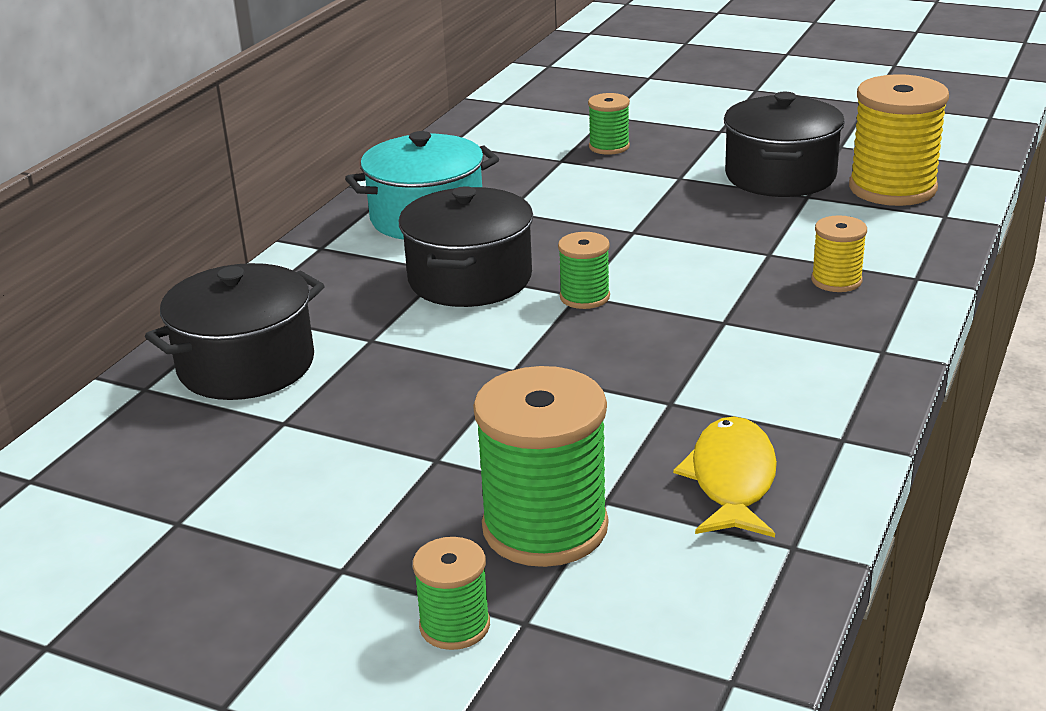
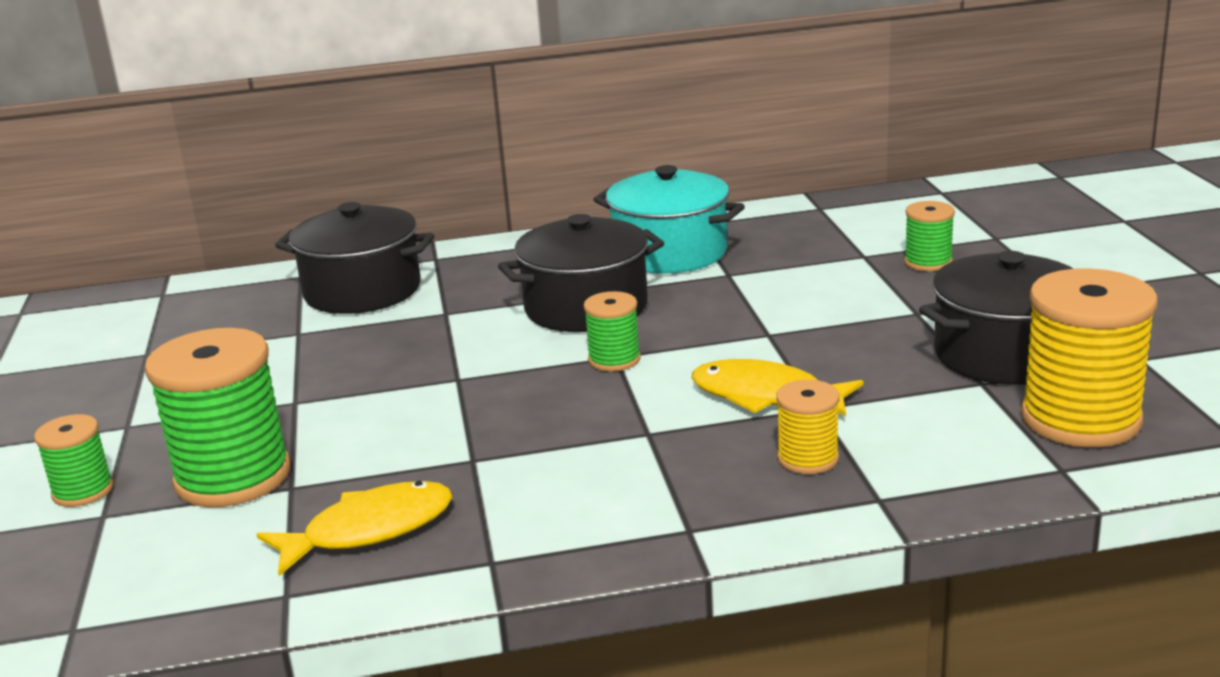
camera: 55 degrees right, 5 degrees down
none -> yellow fish [691,359,864,416]

